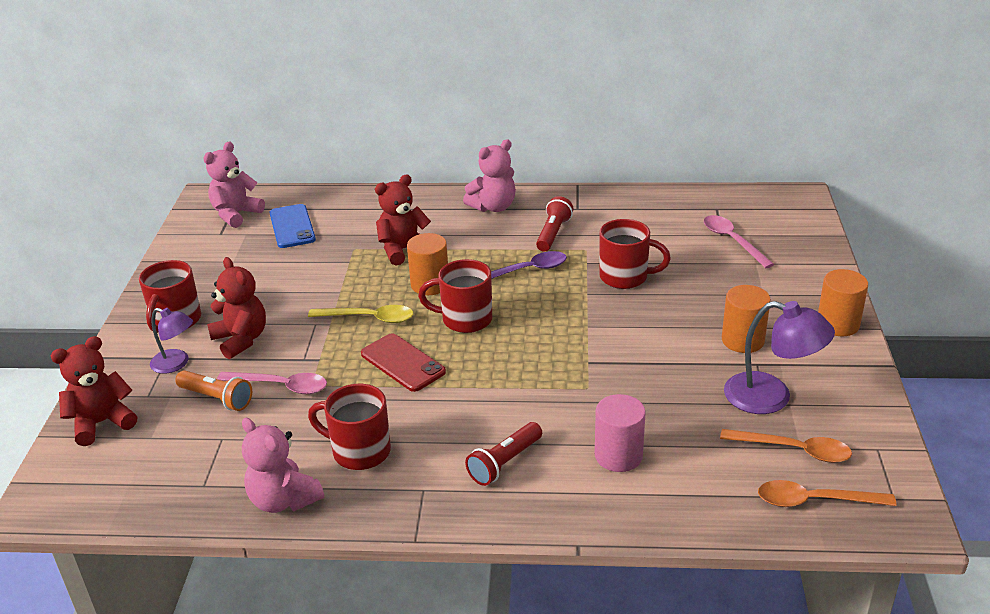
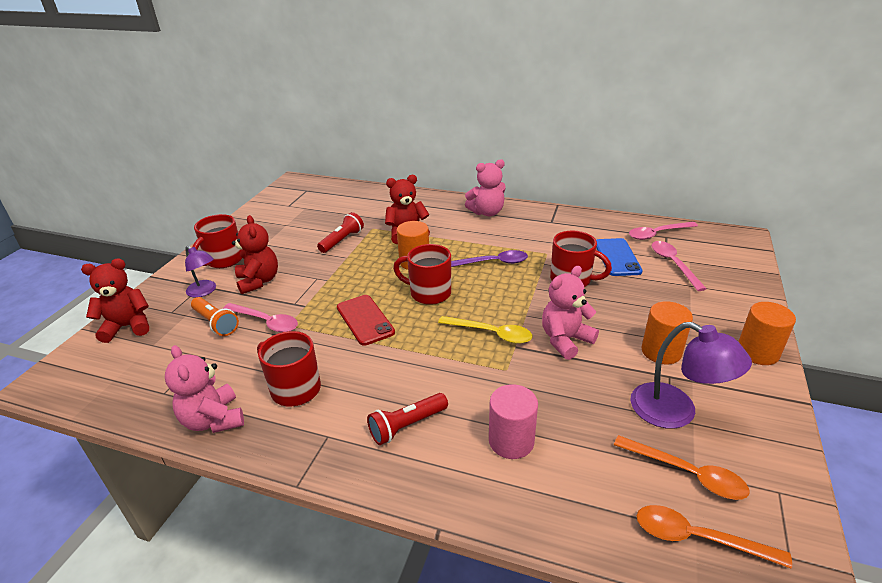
camera: 15 degrees right, 0 degrees up
pink teddy bear [203,142,265,228] -> pink teddy bear moved to [542,266,599,360]
blue phone [270,204,316,248] -> blue phone moved to [596,238,643,276]
yellow spoon [308,305,413,323] -> yellow spoon moved to [438,316,533,344]
red flashlight [536,196,573,252] -> red flashlight moved to [317,212,364,253]
none -> pink spoon [629,222,698,240]

